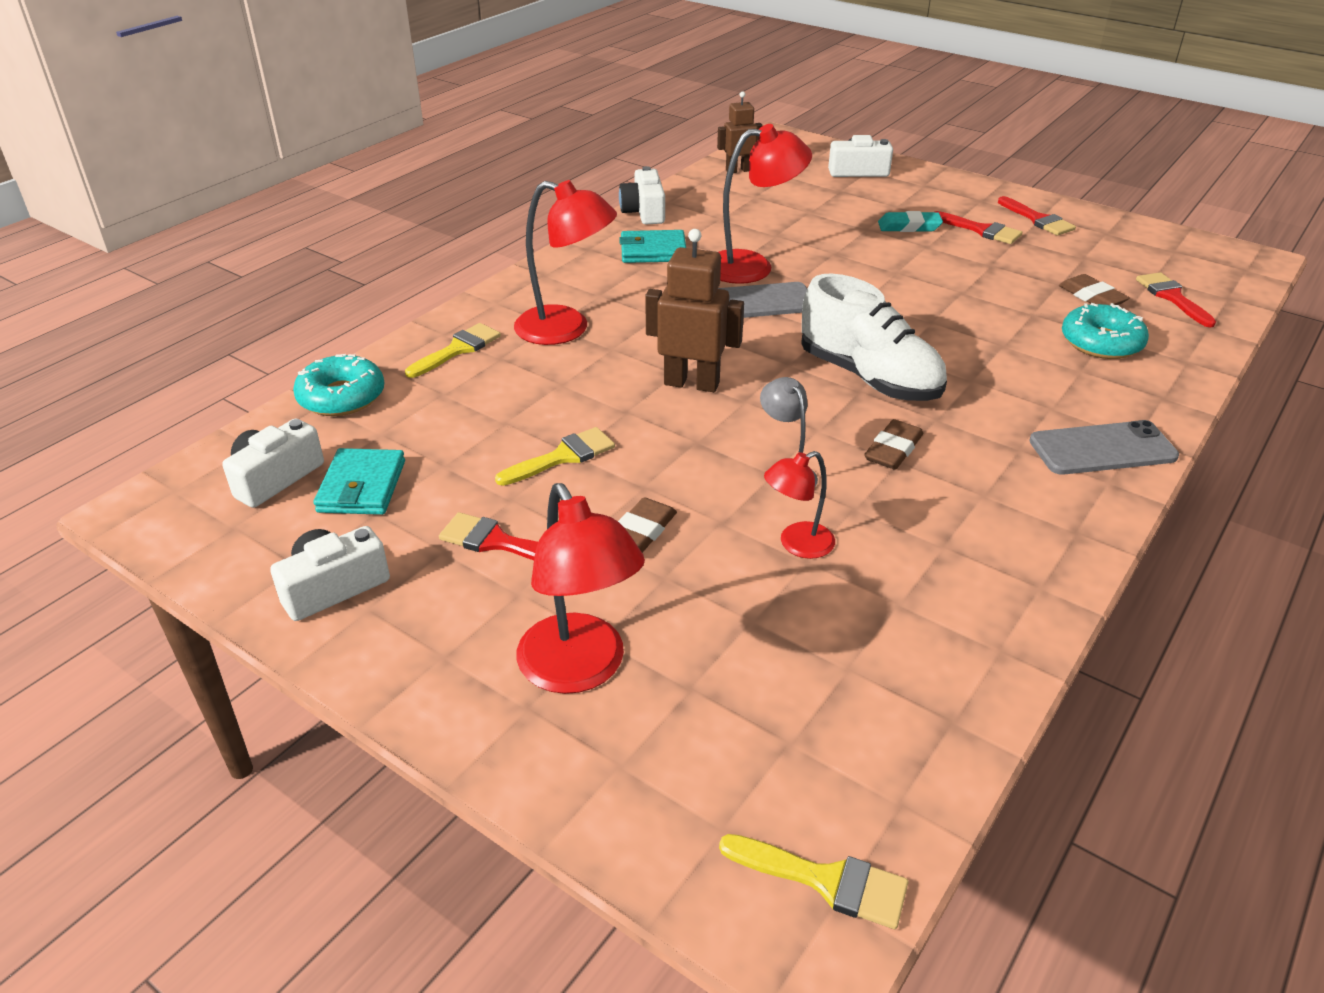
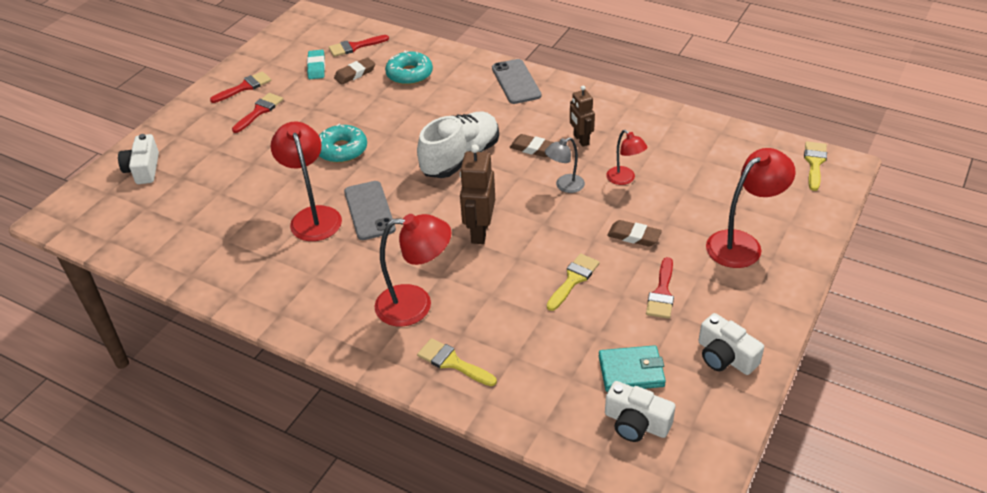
camera: 95 degrees left, 5 degrees up
turquoise donut [293,354,384,416] -> turquoise donut moved to [319,124,367,163]
yellow brush [495,427,615,486] -> yellow brush turned 75 degrees clockwise [547,253,600,311]
red lamp [514,180,617,345] -> red lamp turned 75 degrees clockwise [374,214,452,327]
white camera [619,166,665,224] -> none
turquoise wallet [619,230,686,263] -> none
brown robot [717,91,763,173] -> brown robot moved to [570,85,595,146]
turquoise eraser [878,211,943,232] -> turquoise eraser moved to [307,50,325,79]

